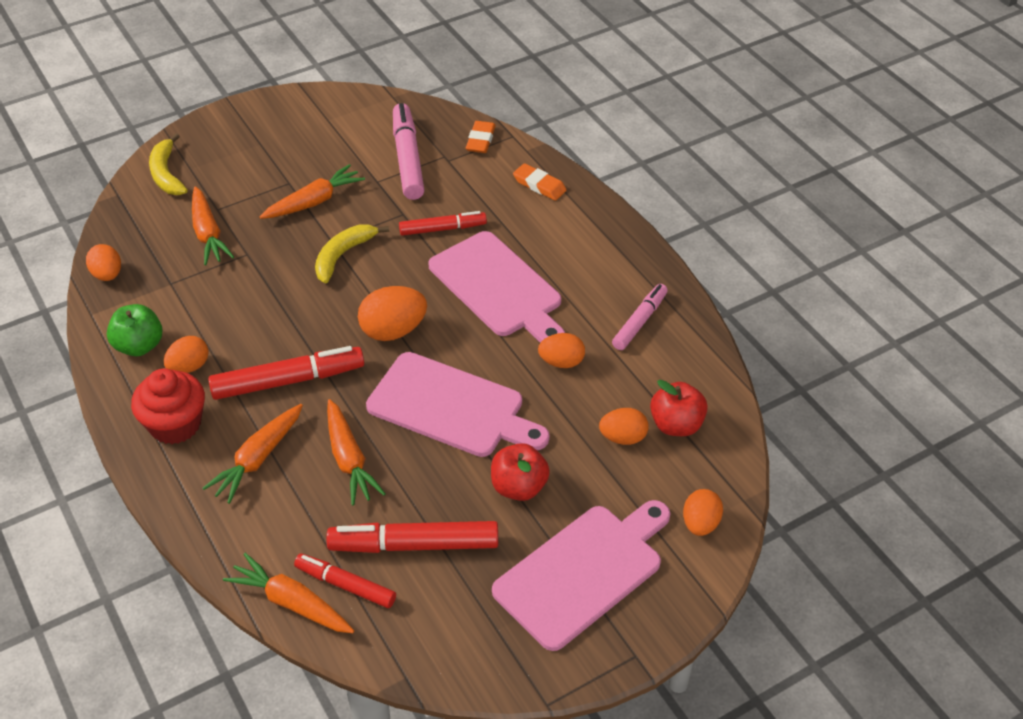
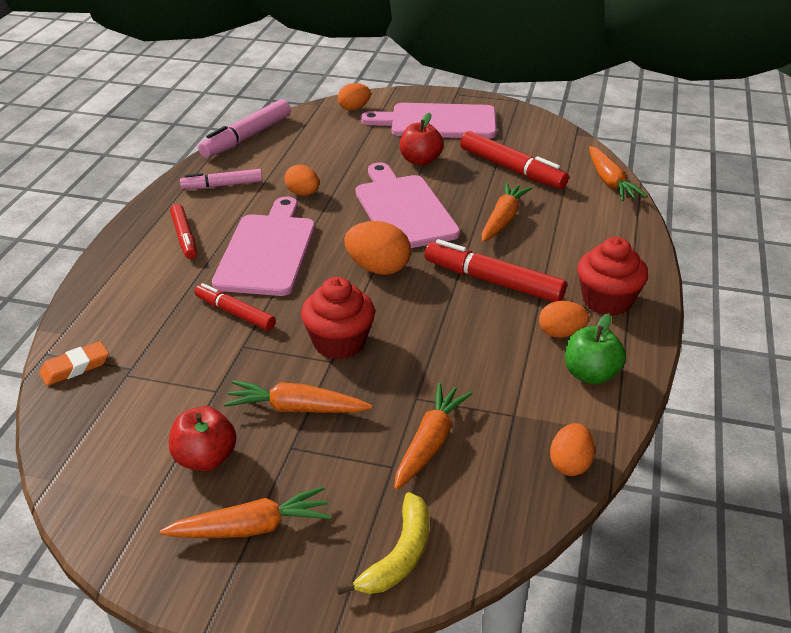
camera: 135 degrees left, 10 degrees down
orange carrot [202,404,303,504] -> orange carrot moved to [159,486,331,538]
red marker [294,554,396,608] -> red marker moved to [170,204,197,259]
yellow banana [315,224,389,283] -> red cupcake [301,277,375,359]
pink marker [393,103,424,200] -> pink marker moved to [198,99,291,158]
orange eraser [513,163,566,201] -> none
orange egg [599,408,649,445] -> none
red apple [650,380,708,436] -> red apple moved to [169,406,236,471]

